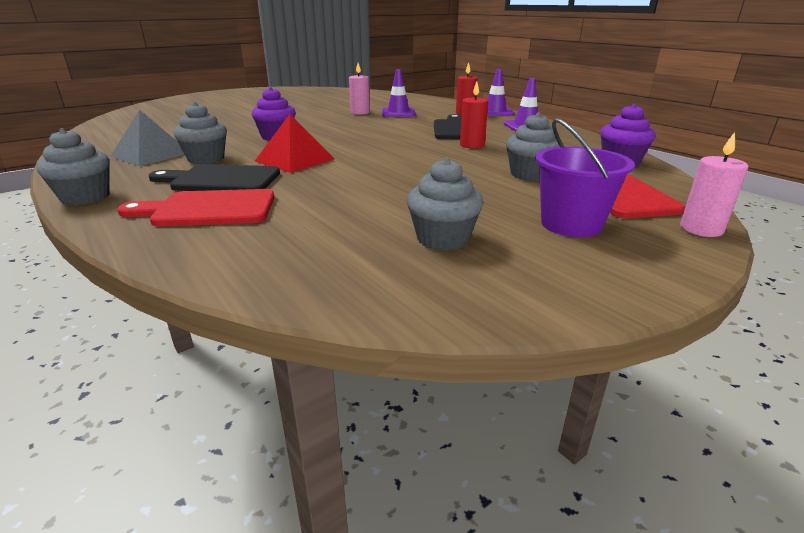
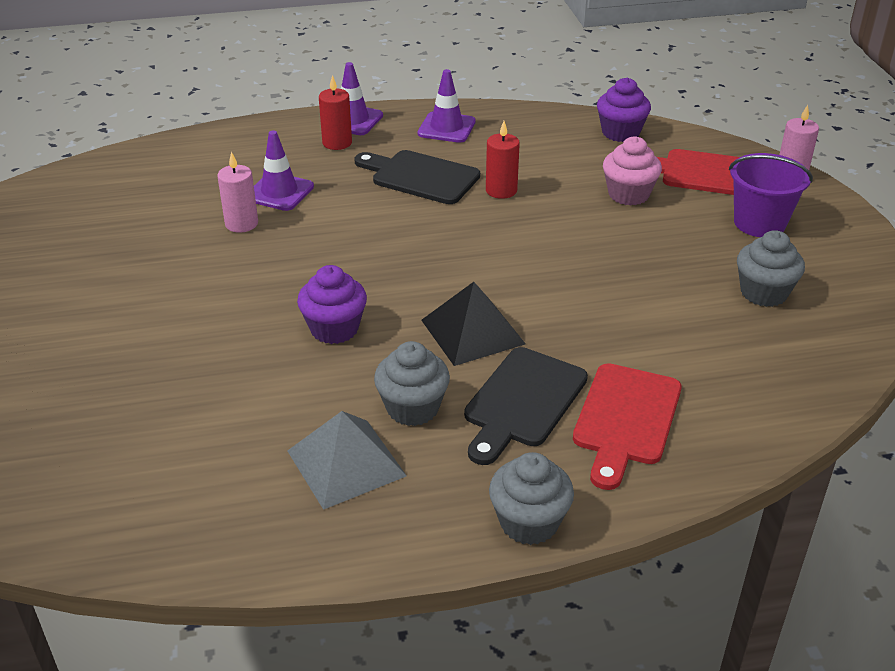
camera: 65 degrees left, 10 degrees up
red pyramid [255,114,334,173] -> black pyramid [421,282,526,366]
grey cupcake [506,112,560,181] -> pink cupcake [603,136,662,206]

